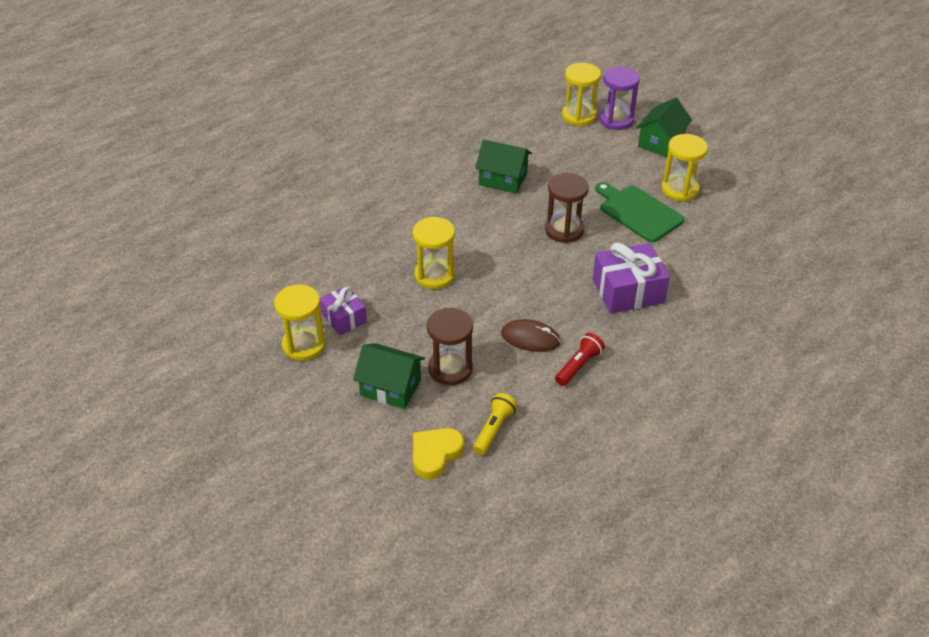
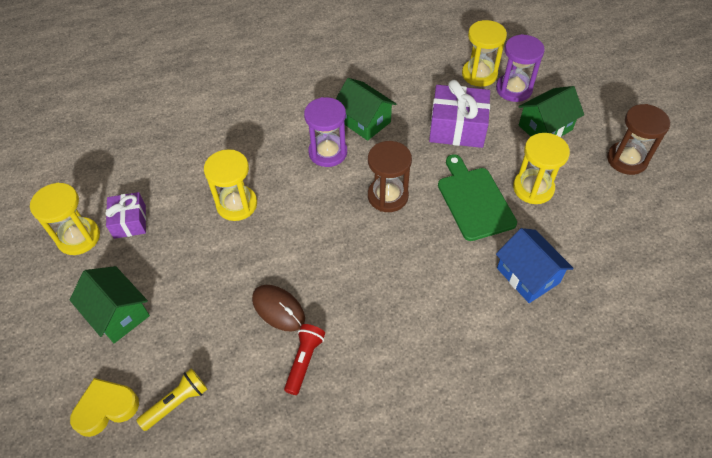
camera: 25 degrees right, 10 degrees up
brown hourglass [427,308,473,385] -> brown hourglass moved to [607,104,670,175]
red flashlight [555,333,605,386] -> red flashlight turned 45 degrees counterclockwise [284,324,325,395]
purple gift [593,243,670,314] -> purple gift moved to [429,80,490,148]
none -> purple hourglass [304,97,347,167]
none -> blue house [496,228,574,303]

